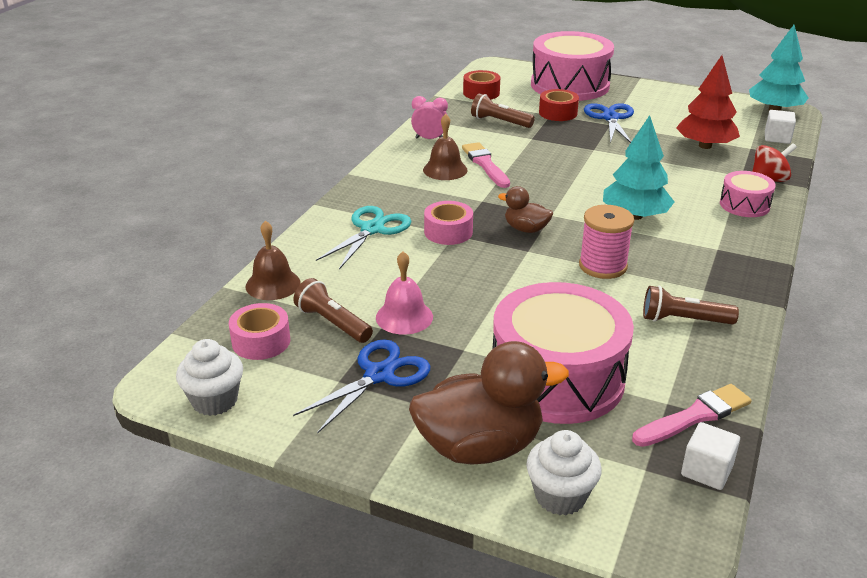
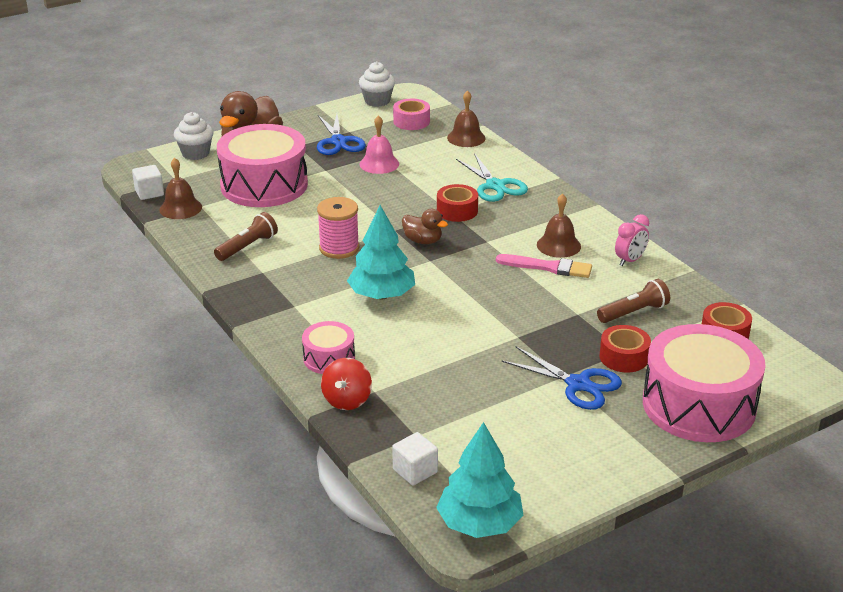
camera: 125 degrees right, 0 degrees up
brown flashlight [293,278,373,343] -> none
pink tape [424,201,473,245] -> red tape [437,184,478,222]
brown duck [498,186,553,233] -> brown duck turned 60 degrees clockwise [402,209,448,244]
pink brush [632,384,752,447] -> brown bell [159,158,202,219]
red tree [676,55,740,149] -> none

